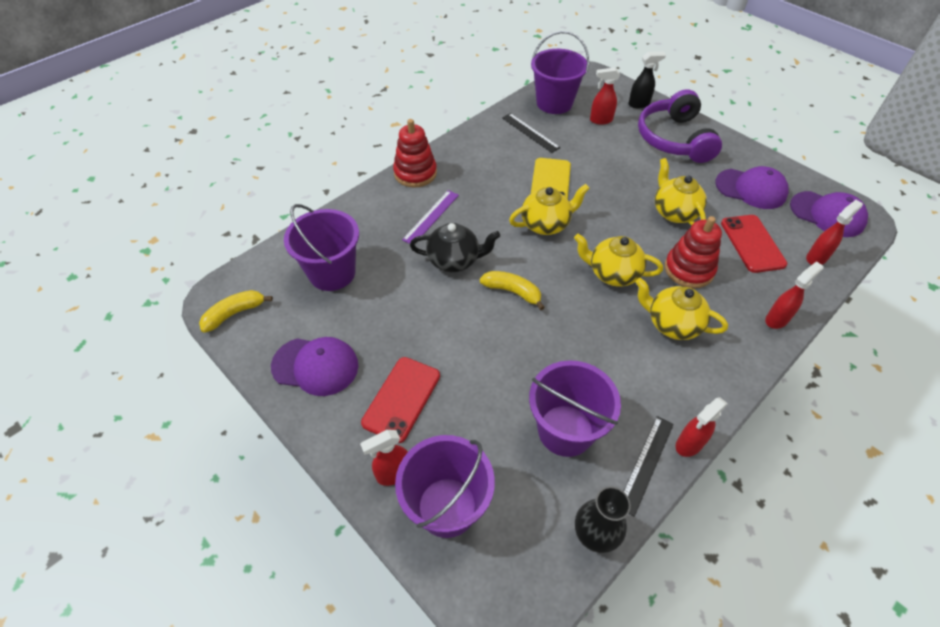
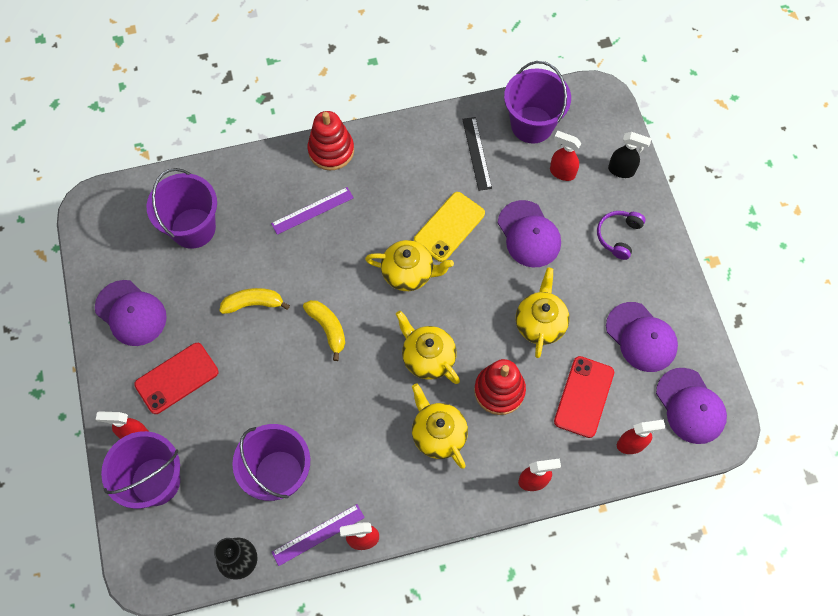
camera: 30 degrees right, 15 degrees up
yellow banana [199,290,273,333] -> yellow banana moved to [219,288,290,314]
black teapot [410,223,500,272] -> none
black ruler [624,416,674,517] -> purple ruler [272,504,365,566]
purple headphones [638,89,722,163] -> purple headphones [597,211,645,260], size x0.51
none -> purple cap [498,200,561,267]

